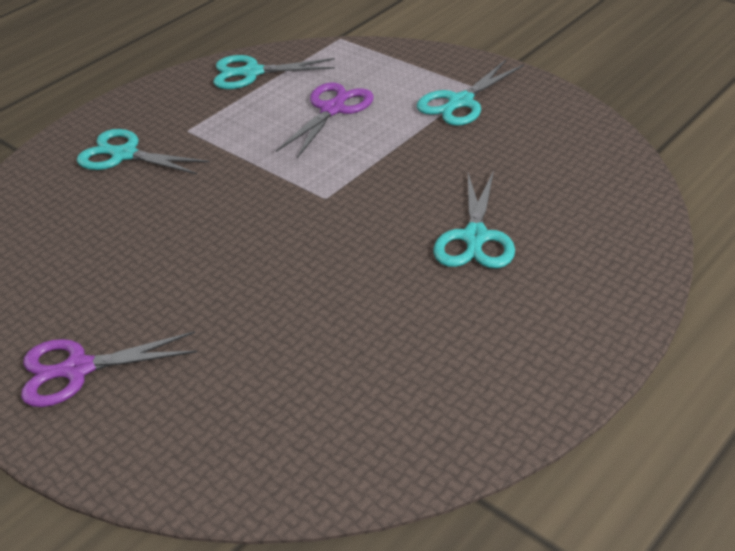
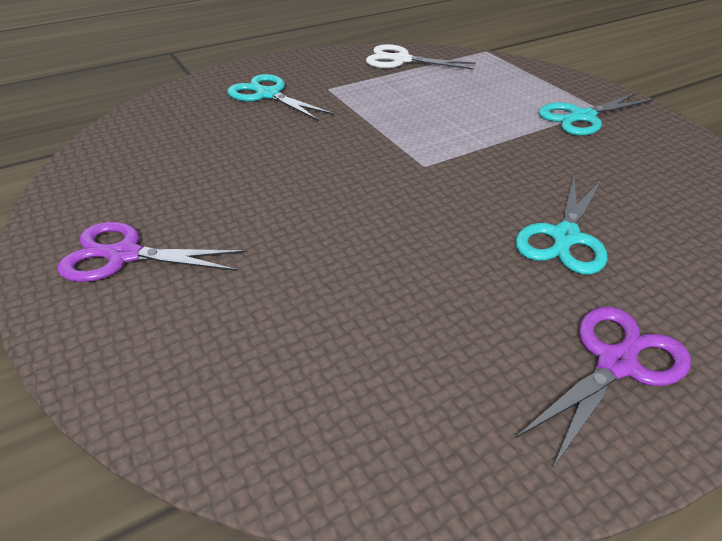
camera: 15 degrees right, 0 degrees up
turquoise scissors [213,55,335,89] -> white scissors [366,44,476,70]
purple scissors [276,82,374,158] -> purple scissors moved to [515,307,691,469]

